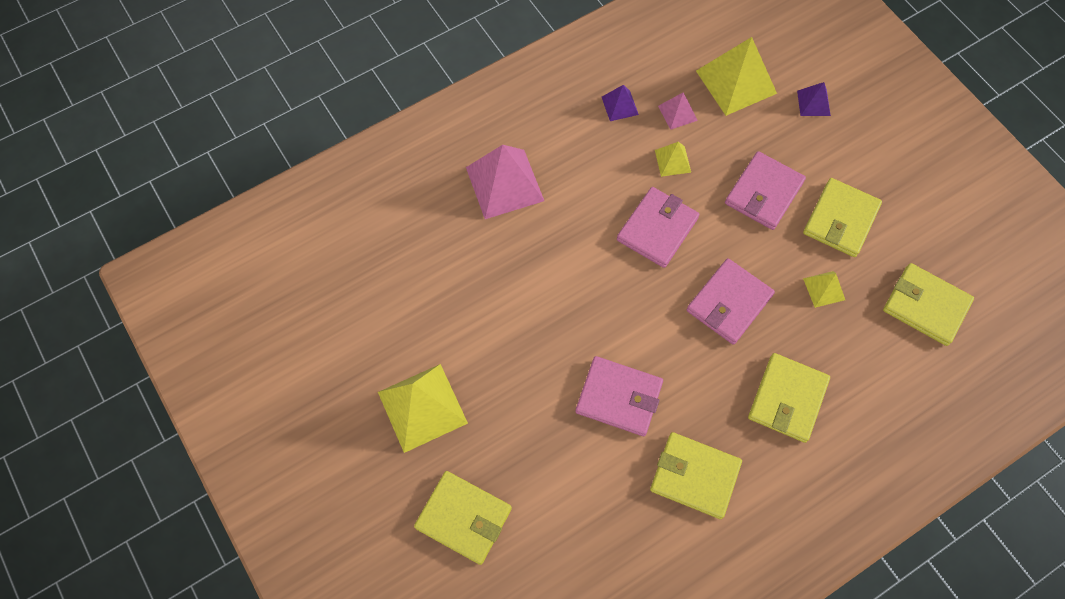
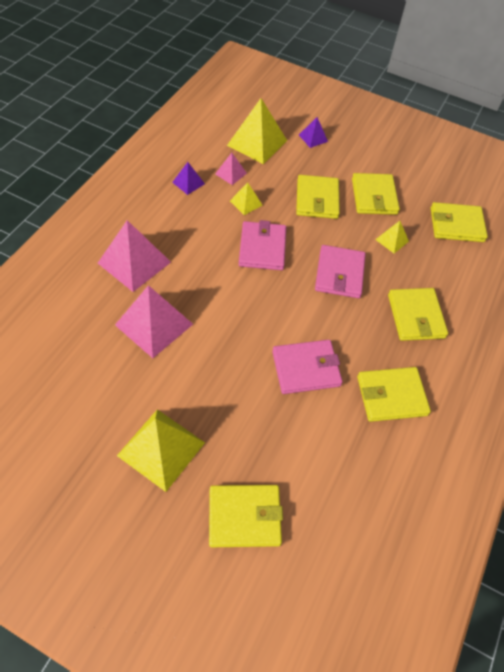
camera: 35 degrees left, 10 degrees down
pink wallet [725,151,806,230] -> yellow wallet [296,175,340,219]
none -> pink pyramid [115,285,193,358]

